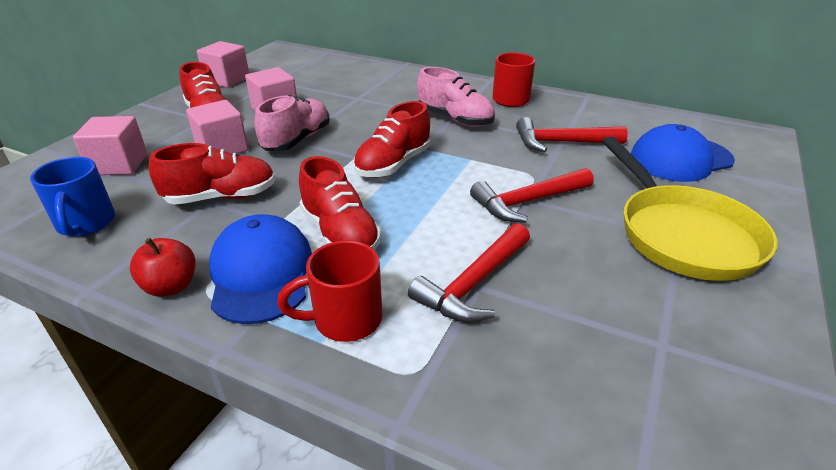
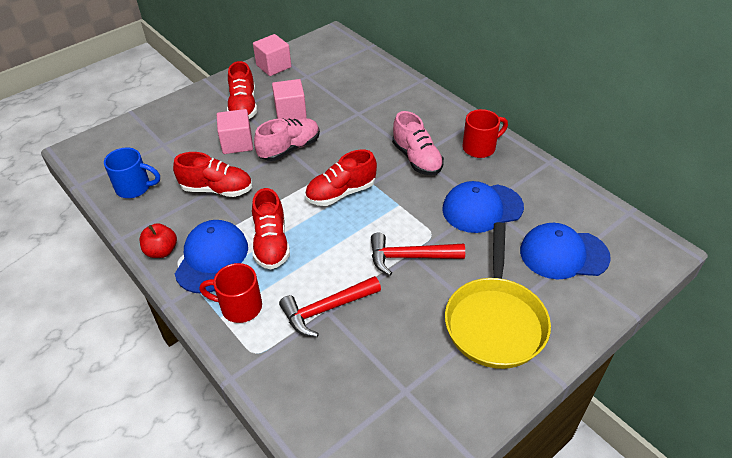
camera: 25 degrees right, 10 degrees up
blue mug [30,157,115,237] -> blue mug turned 90 degrees counterclockwise [104,148,160,198]
pink cube [73,116,147,175] -> none
red hammer [516,117,628,152] -> blue cap [442,181,524,233]

